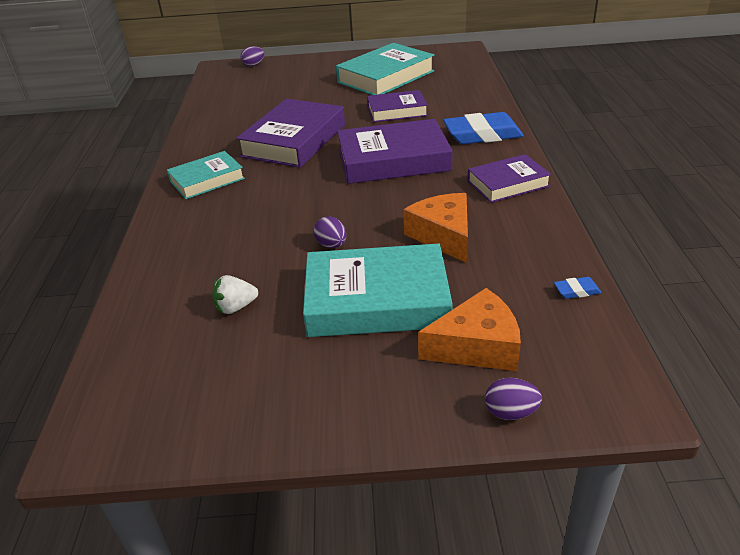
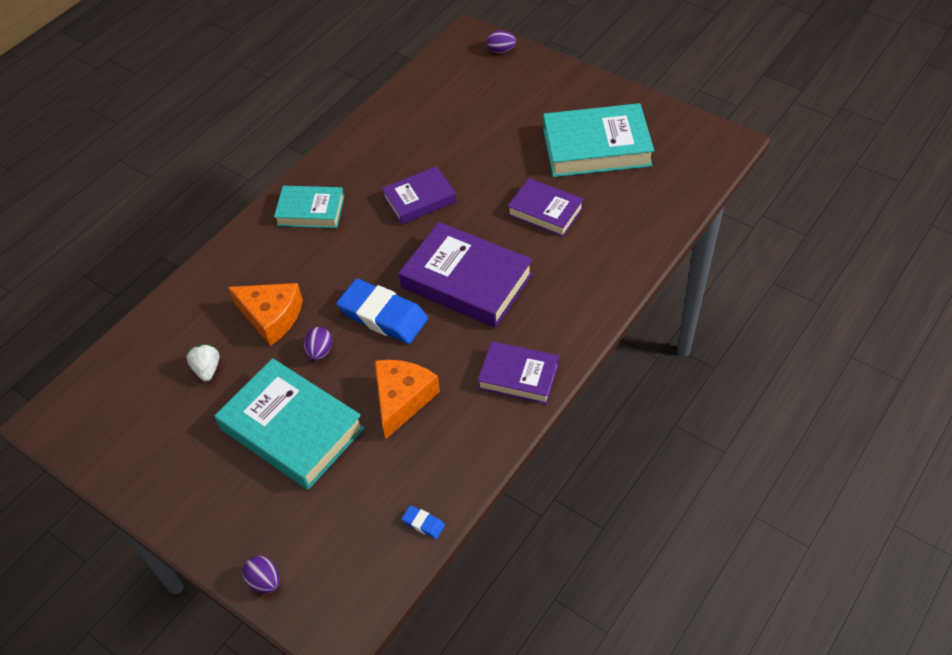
camera: 40 degrees right, 15 degrees up
white strawberry [212,275,258,314] -> white strawberry turned 60 degrees clockwise [186,344,219,382]
purple book [236,99,345,168] -> purple book [382,166,457,225], size x0.60
orange cheese [418,288,521,371] -> orange cheese moved to [228,283,303,346]
blue eraser [443,112,524,144] -> blue eraser moved to [337,279,428,344]

